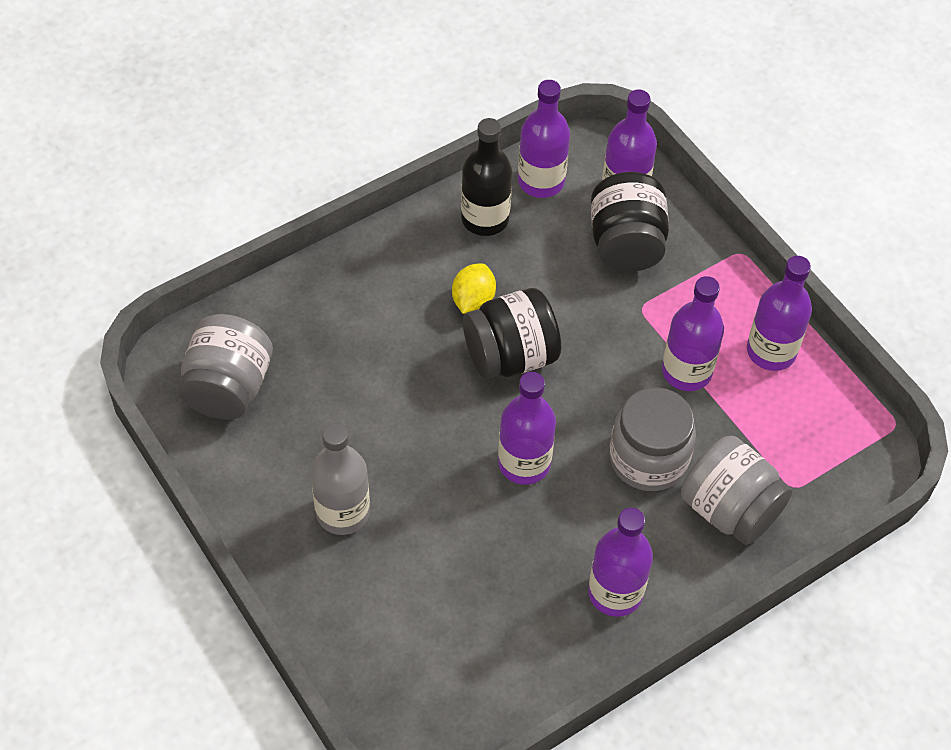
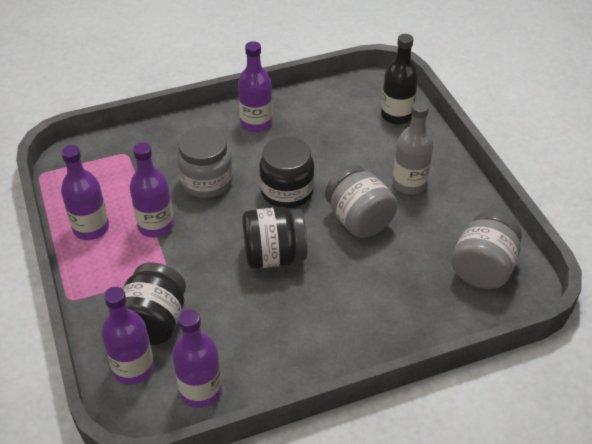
camera: 165 degrees left, 10 degrees down
yellow lemon [452,263,496,314] -> none
black bottle [461,118,512,236] -> black bottle moved to [381,34,418,124]
purple bottle [498,372,556,485] -> black jar [259,137,314,208]
grey jar [681,436,792,545] -> grey jar moved to [325,165,398,238]

